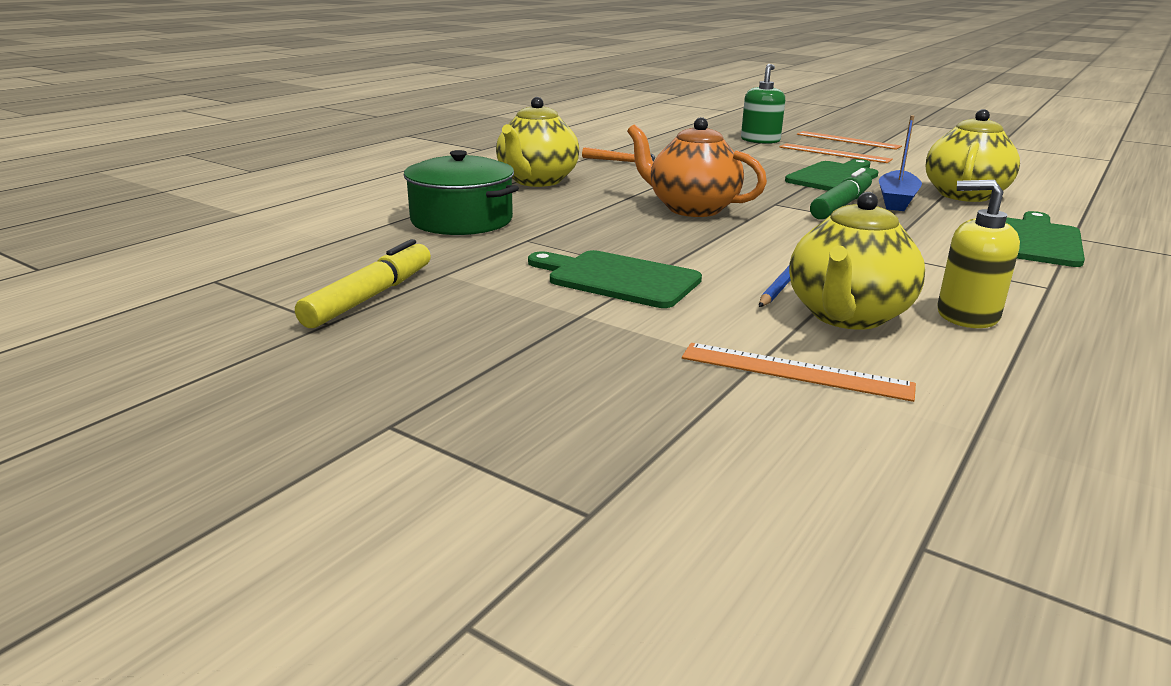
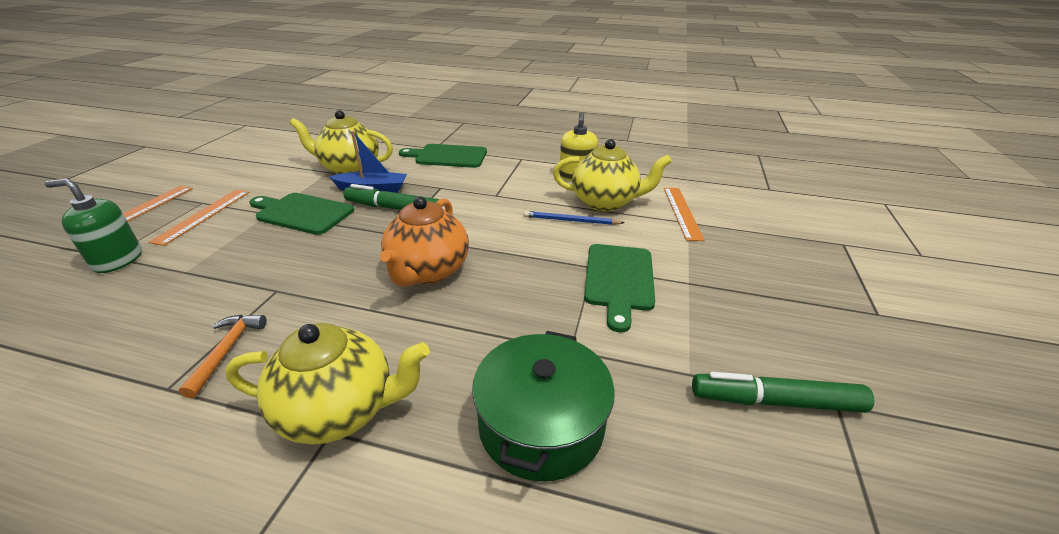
camera: 110 degrees left, 10 degrees up
yellow marker [295,239,431,328] -> green marker [692,372,874,413]

